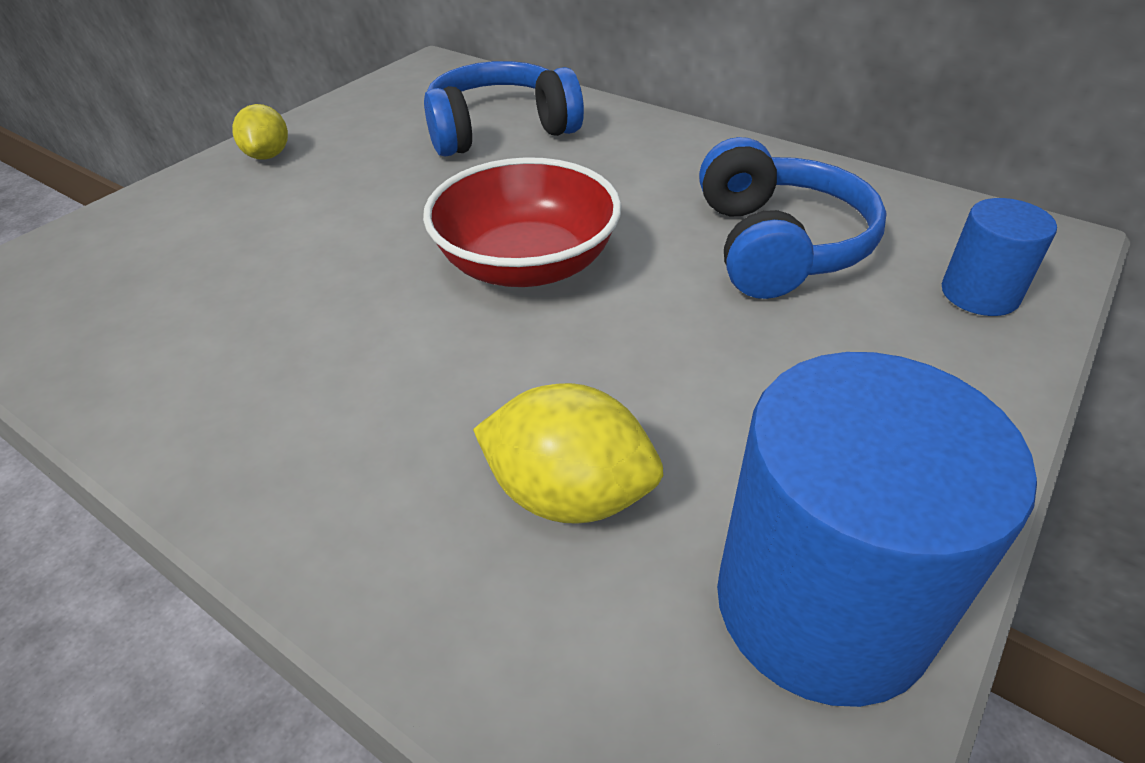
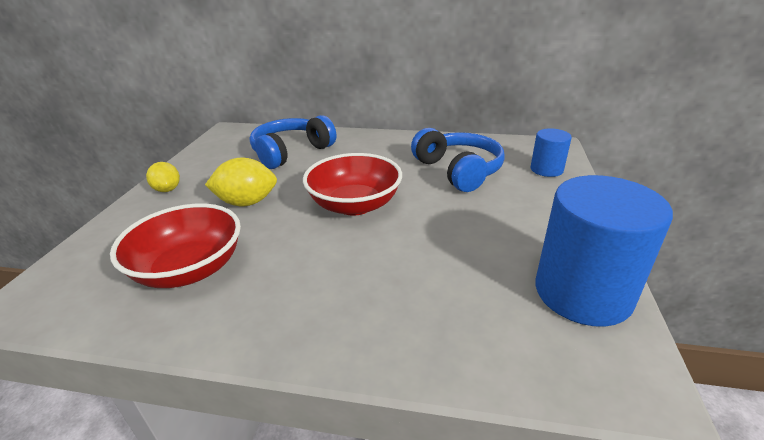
camera: 25 degrees left, 10 degrees down
yellow lemon [473,383,663,524] -> yellow lemon moved to [205,158,277,206]
none -> red bowl [110,203,241,288]

